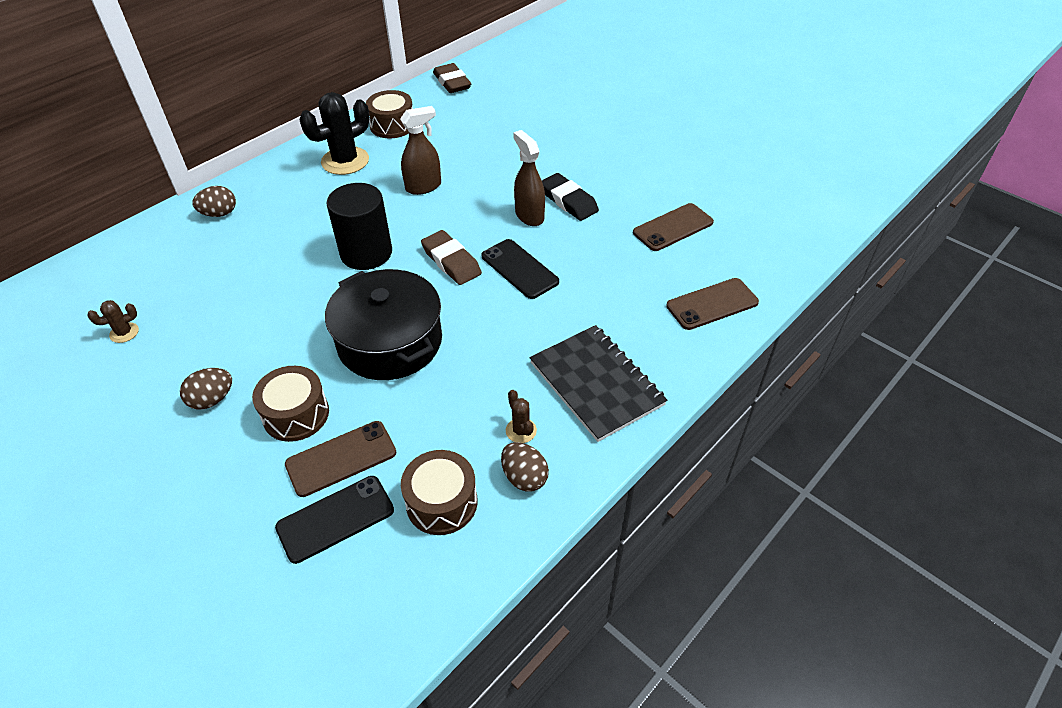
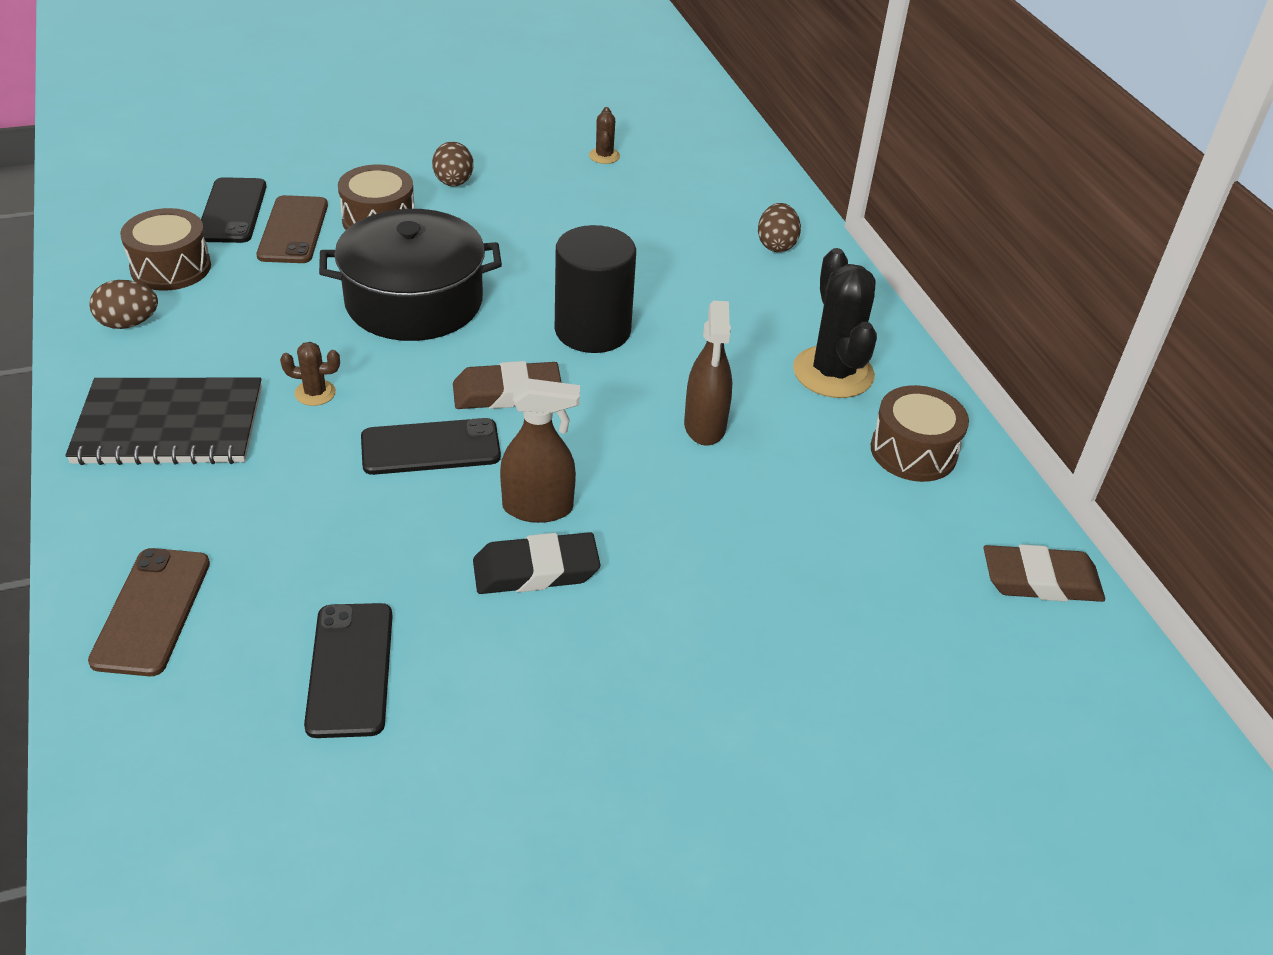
camera: 115 degrees right, 5 degrees down
brown cactus [506,390,537,443] -> brown cactus moved to [280,342,340,406]
brown phone [633,203,714,251] -> black phone [304,603,393,738]

